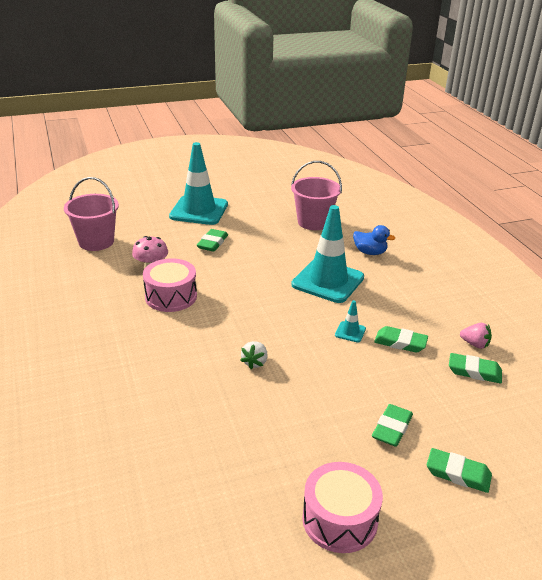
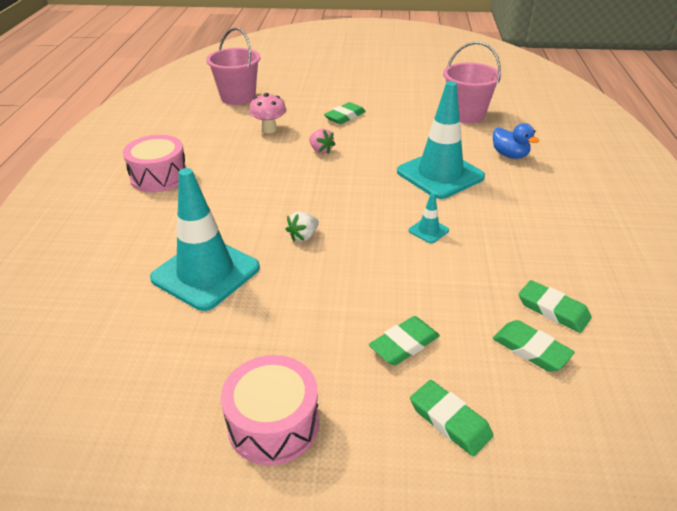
camera: 25 degrees right, 5 degrees up
pink drum [143,258,197,312] -> pink drum moved to [123,135,187,193]
turquoise traffic cone [169,142,228,225] -> turquoise traffic cone moved to [150,168,260,311]
green eraser [374,326,428,353] -> green eraser moved to [493,320,575,372]
pink strawberry [460,323,492,349] -> pink strawberry moved to [309,129,336,154]

